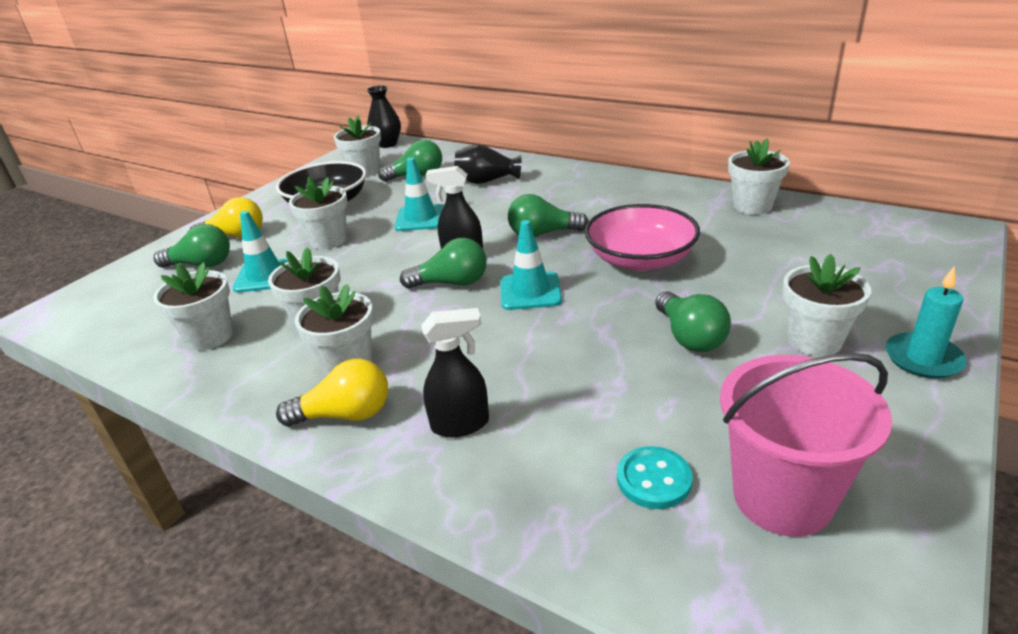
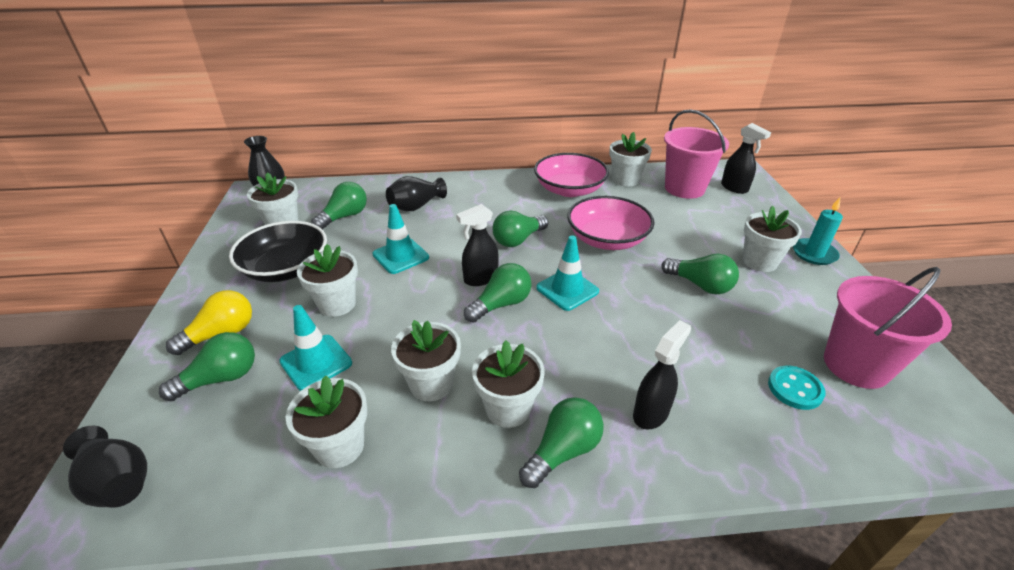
camera: 40 degrees left, 5 degrees up
yellow light bulb [276,359,388,427] -> green light bulb [519,397,604,488]
none -> black vase [63,426,147,508]
none -> pink bowl [534,153,609,197]
none -> pink bucket [664,109,729,199]
none -> black spray bottle [721,123,771,194]

